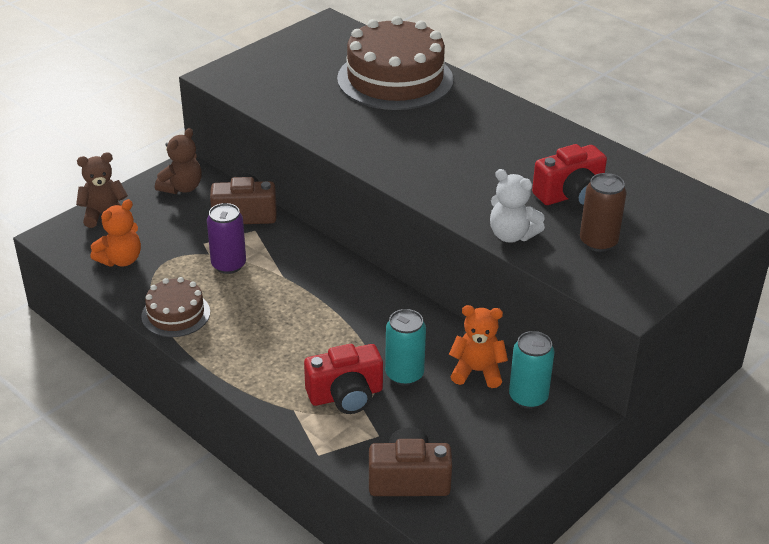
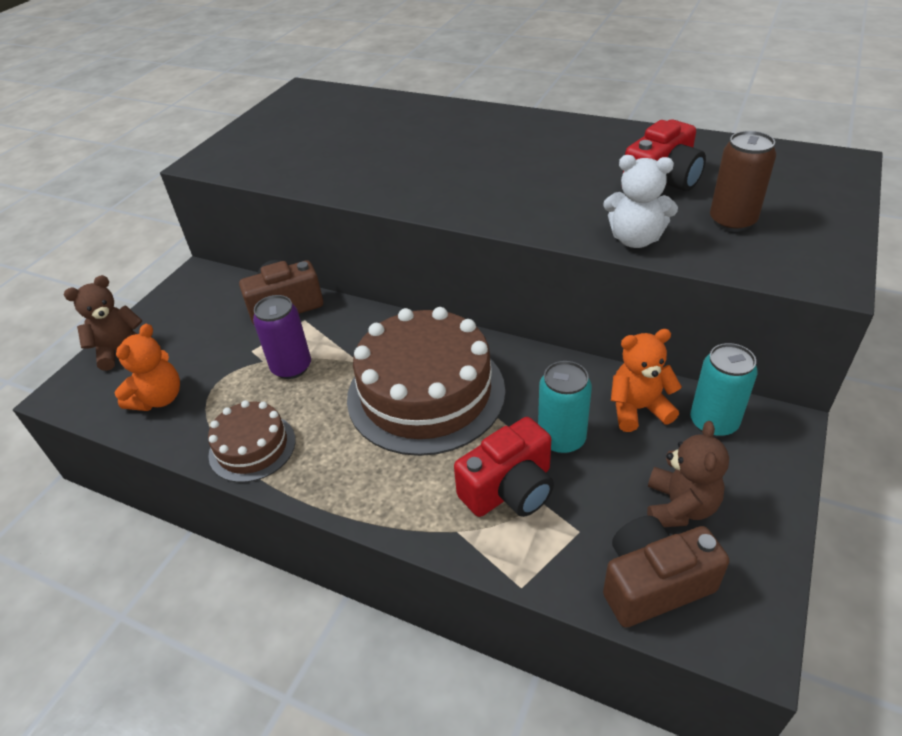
camera: 15 degrees left, 5 degrees up
brown teddy bear [155,128,202,194] -> brown teddy bear moved to [647,421,729,527]
brown cake [337,16,453,110] -> brown cake moved to [347,307,505,456]

